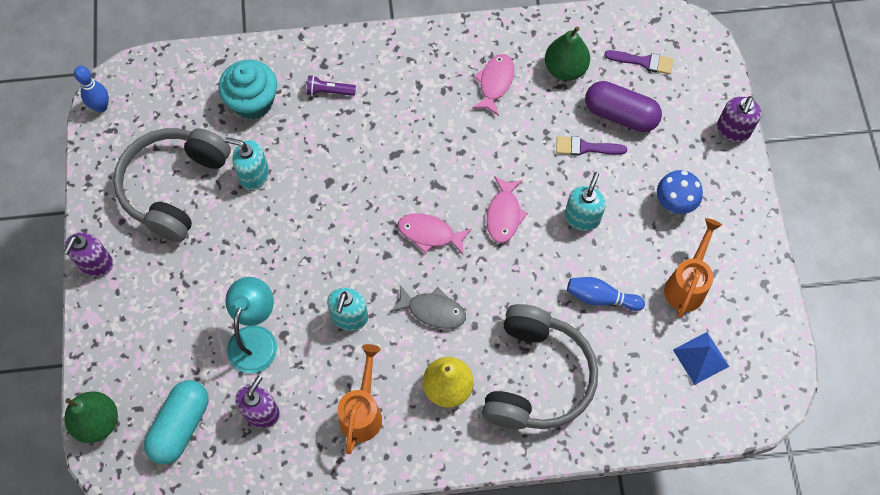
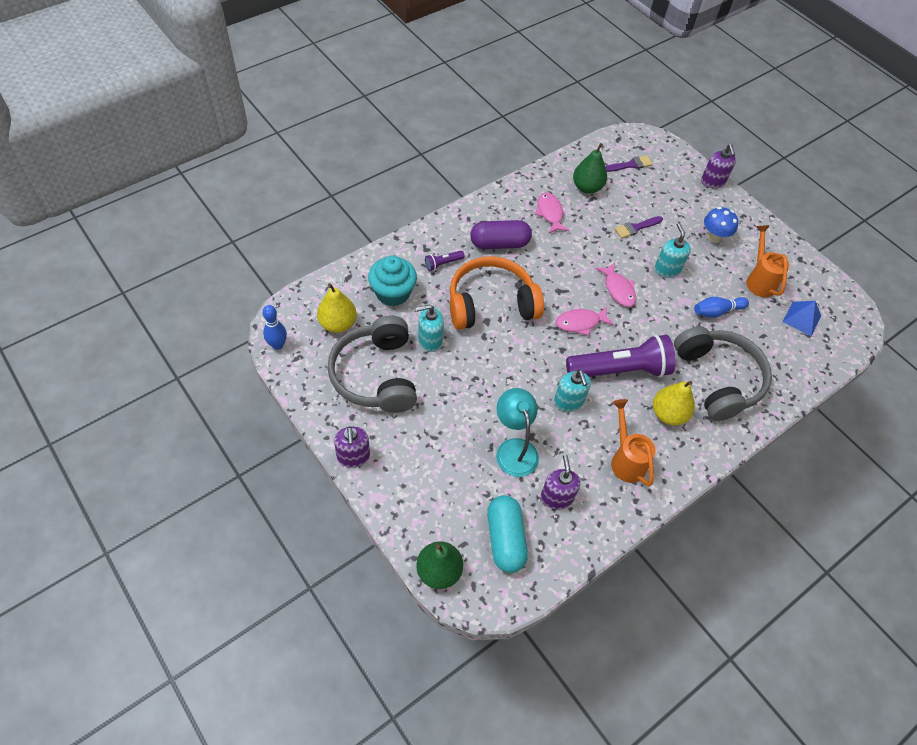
camera: 35 degrees left, 10 degrees down
grey fish [390,285,466,329] -> purple flashlight [566,334,676,378]
purple capsule [585,81,662,132] -> purple capsule moved to [470,220,532,249]
none -> yellow pear [317,283,357,333]
none -> orange headphones [450,256,544,330]

